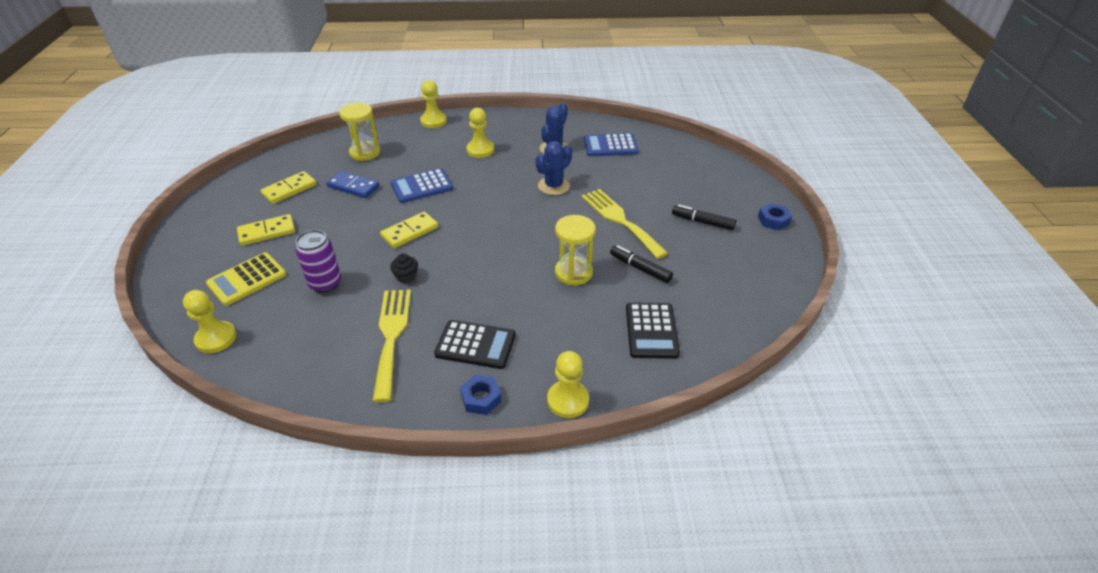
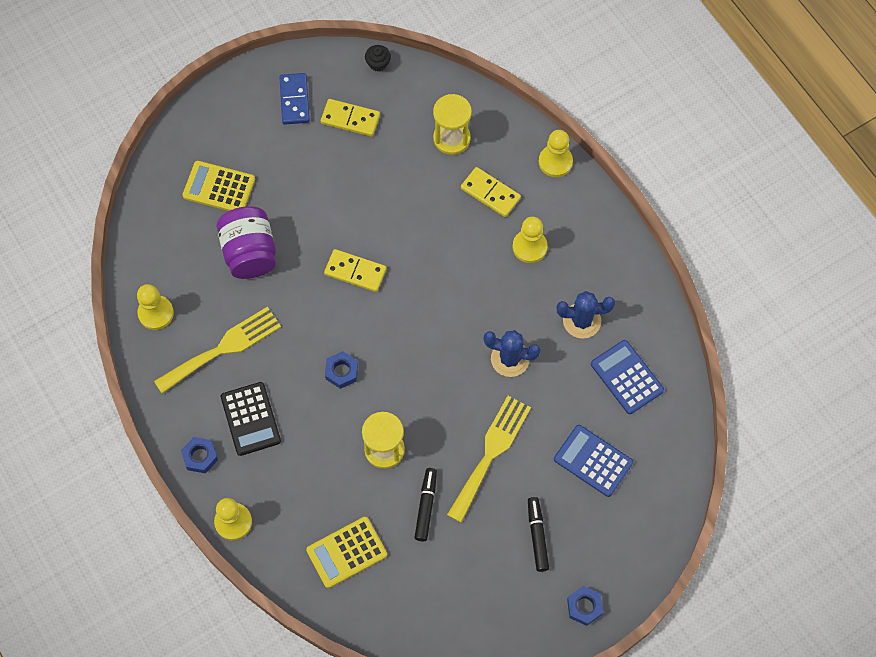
camera: 60 degrees right, 25 degrees up
yellow pawn [183,290,237,353] -> yellow pawn moved to [137,284,174,330]
yellow domino [237,214,295,246] -> yellow domino moved to [461,167,521,217]
purple can [295,230,341,293] -> purple jar [217,206,276,279]
blue domino [326,171,380,198] -> blue domino moved to [279,73,310,125]
black cupcake [390,254,418,283] -> black cupcake moved to [365,45,391,72]
blue calculator [391,168,453,203] -> blue calculator moved to [554,425,633,497]
black calculator [626,303,680,359] -> yellow calculator [306,517,387,588]
none -> blue nut [325,351,358,389]

